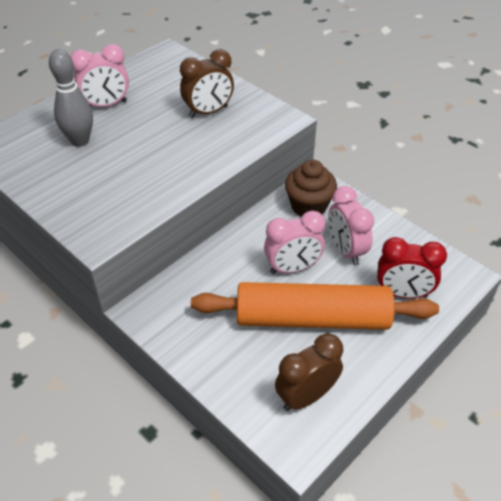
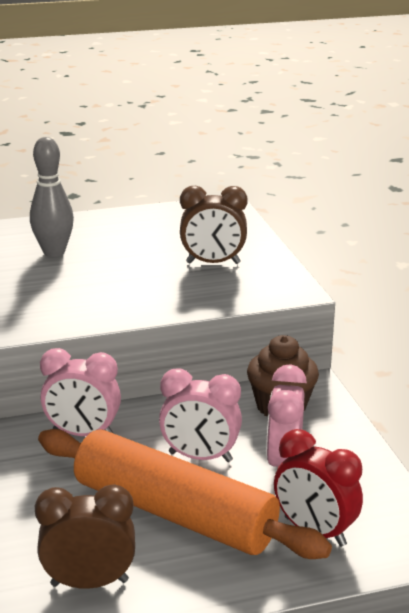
camera: 30 degrees right, 20 degrees down
pink clock [70,44,129,107] -> pink clock moved to [40,348,121,436]

